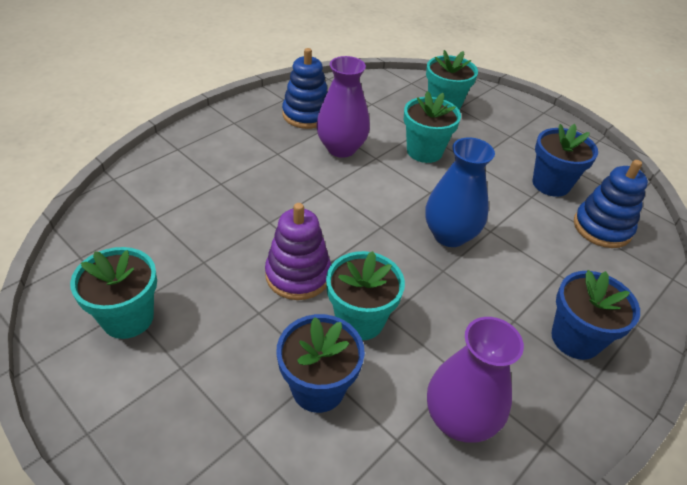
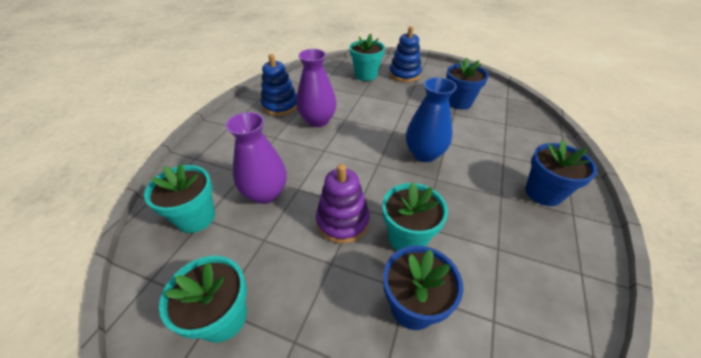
camera: 20 degrees left, 0 degrees up
turquoise flower pot [404,91,461,163] -> turquoise flower pot moved to [144,163,215,233]
purple vase [427,317,524,443] -> purple vase moved to [226,112,287,204]
blue stacking toy [574,160,648,248] -> blue stacking toy moved to [389,26,422,82]

